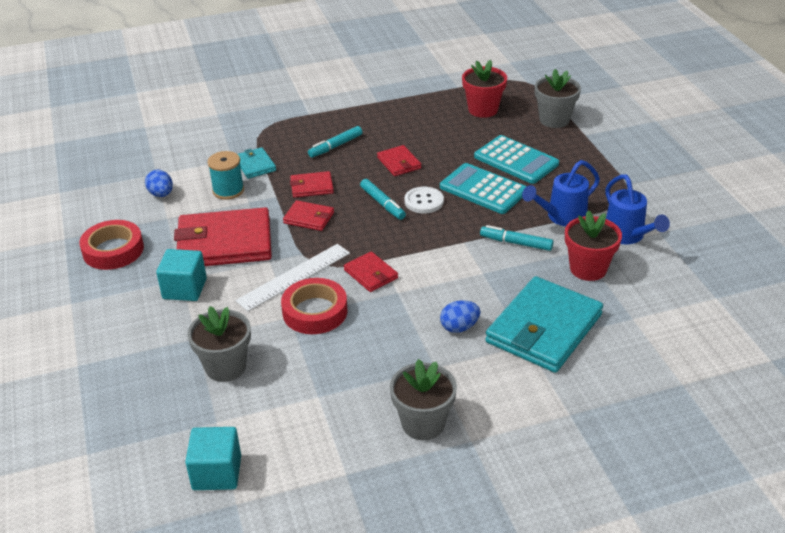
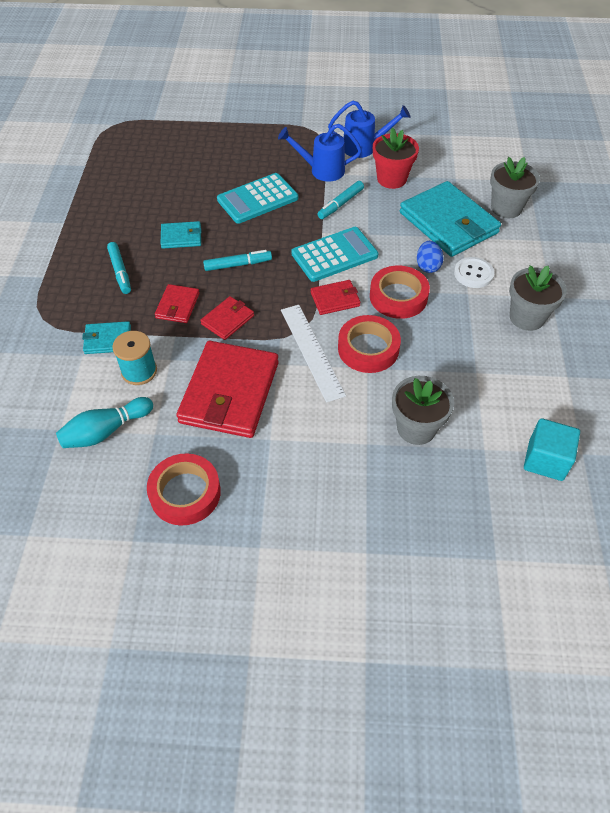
camera: 70 degrees left, 15 degrees up
blue egg [145,170,173,197] -> turquoise bowling pin [56,397,153,448]
turquoise cube [156,249,207,301] -> none
red wallet [377,145,421,176] -> turquoise wallet [161,221,202,249]
white button [404,187,444,213] -> white button moved to [454,257,494,288]
red flower pot [462,60,507,118] -> none
turquoise calculator [474,135,559,184] -> turquoise calculator moved to [291,227,378,282]
blue watering can [522,160,600,226] -> blue watering can turned 105 degrees clockwise [278,124,362,182]
grey flower pot [535,69,581,128] -> grey flower pot moved to [490,157,540,218]
none -> red tape [370,266,430,319]

